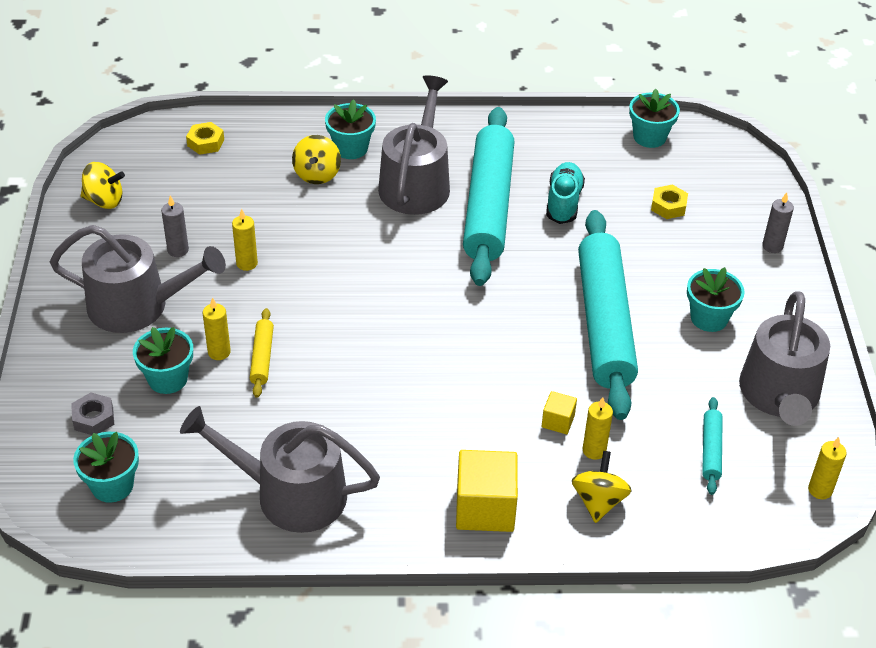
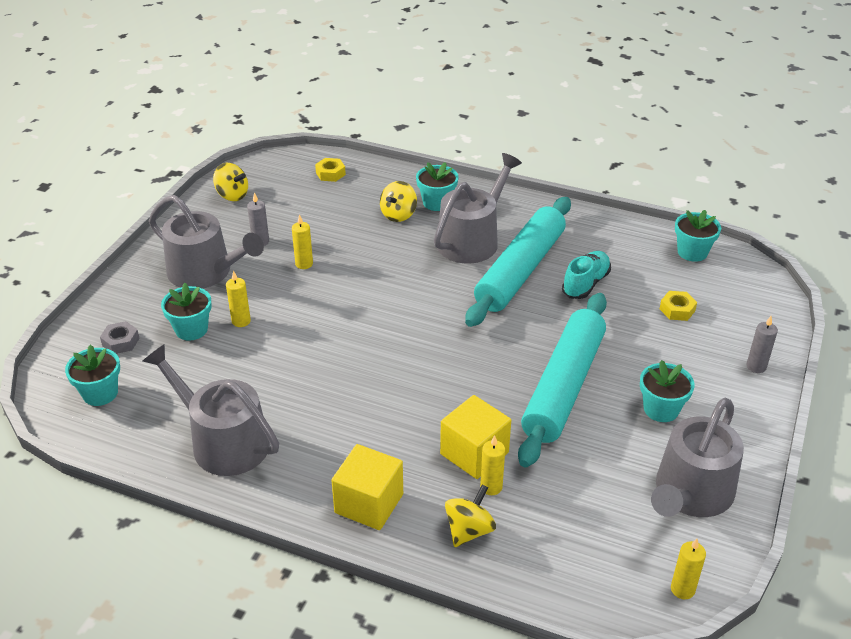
camera: 25 degrees right, 5 degrees down
yellow rolling pin [250,308,274,398] -> none
yellow cube [542,391,577,434] -> yellow cube [440,395,511,479], size x1.99
turquoise rolling pin [702,397,723,495] -> none

